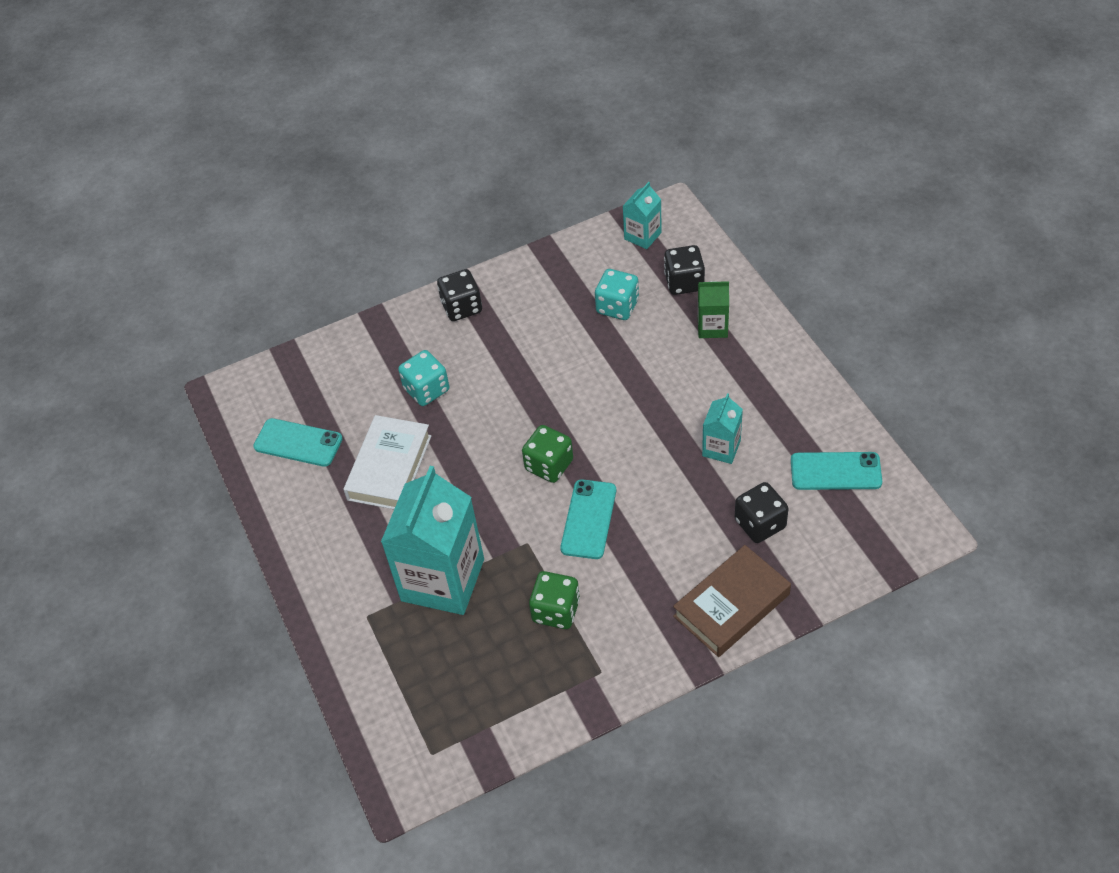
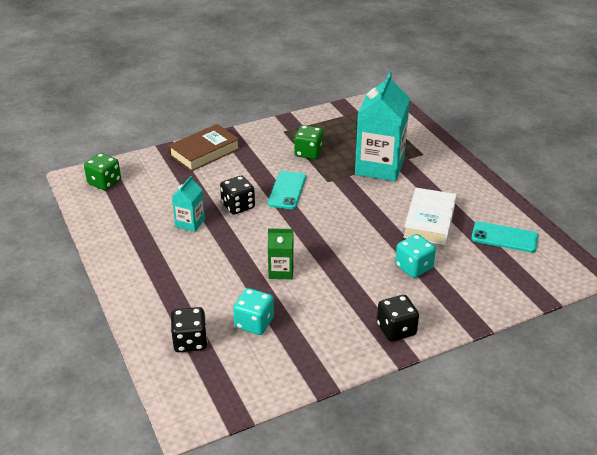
camera: 175 degrees right, 15 degrees down
green dice [522,425,573,483] -> green dice moved to [84,153,121,190]
turquoise carton [623,182,662,249] -> none
green carton [698,281,729,338] -> green carton moved to [268,228,294,279]
black dice [735,482,789,543] -> black dice moved to [220,176,255,215]
turquoise phone [791,452,882,490] -> none

